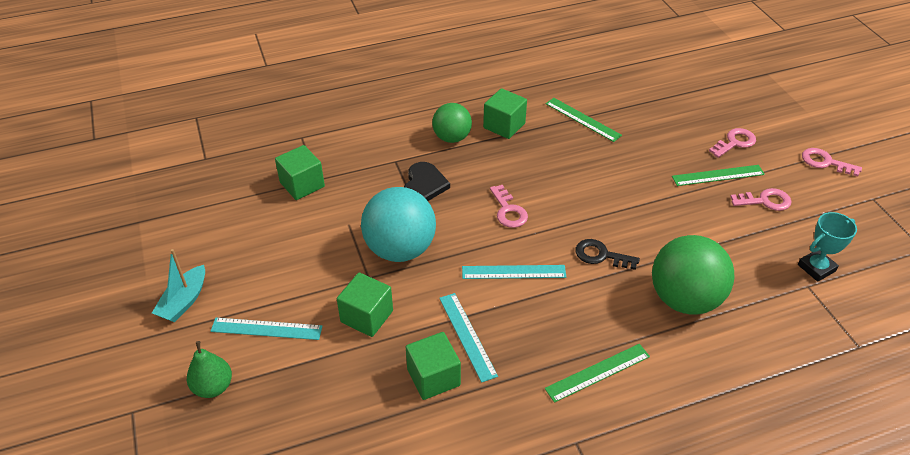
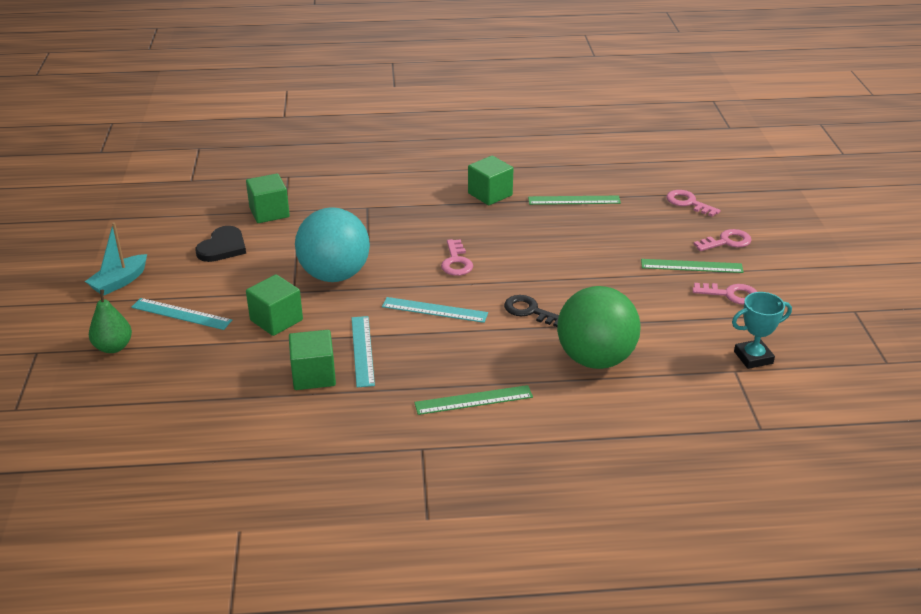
camera: 15 degrees right, 10 degrees down
black heart [404,162,450,201] -> black heart moved to [195,226,246,262]
green ball [432,103,472,143] -> none
green ruler [546,98,622,142] -> green ruler turned 60 degrees counterclockwise [528,196,621,205]
pink key [802,148,862,176] -> pink key moved to [666,190,721,217]

